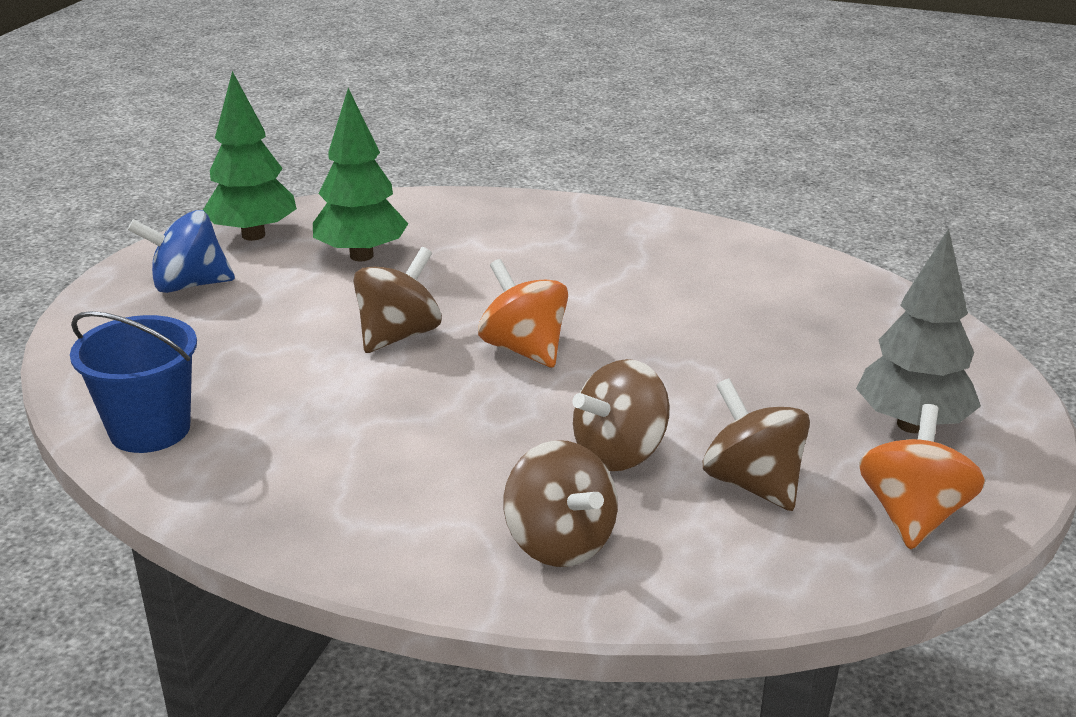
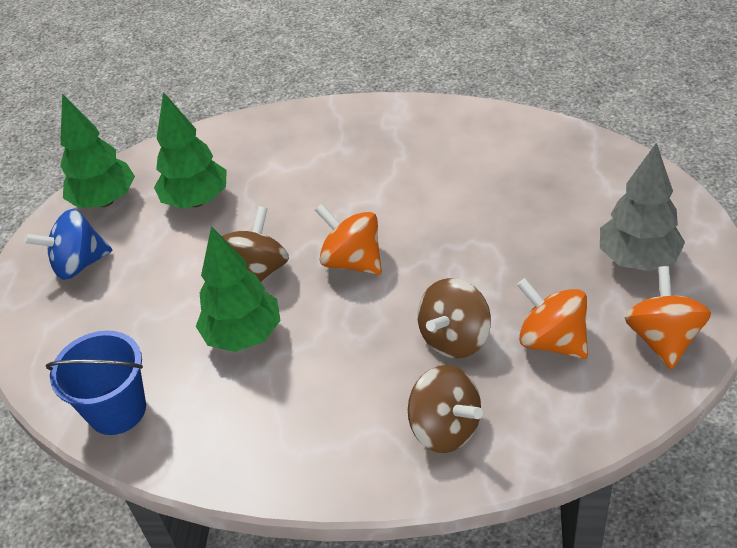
camera: 10 degrees left, 15 degrees up
brown spinning top [703,378,810,511] -> orange spinning top [517,278,588,359]
none -> green tree [196,226,281,352]

